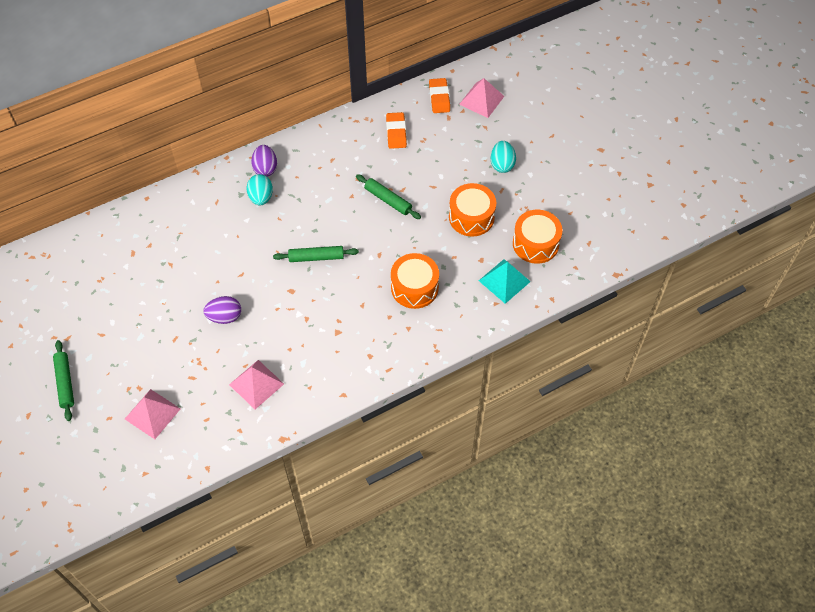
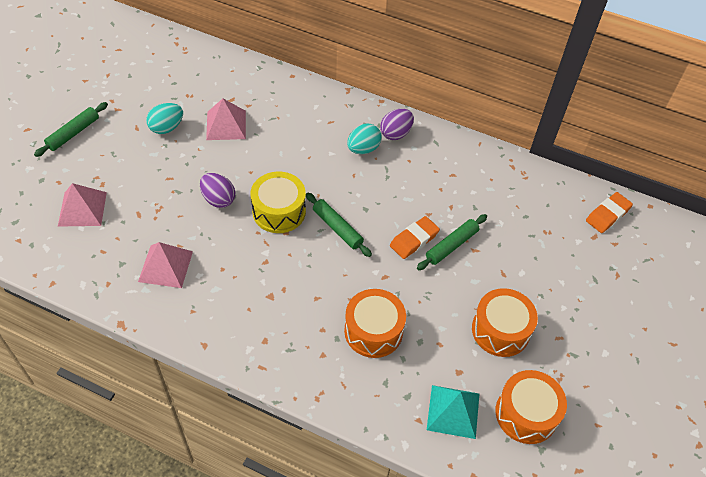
camera: 50 degrees right, 5 degrees down
green rolling pin [356,174,421,219] -> green rolling pin turned 45 degrees clockwise [417,214,487,270]
orange eraser [386,112,407,149] -> orange eraser moved to [390,216,440,259]
pink pyramid [459,78,504,118] -> pink pyramid moved to [206,98,246,140]
turquoise egg [491,141,516,173] -> turquoise egg moved to [146,103,183,134]
none -> yellow drum [251,172,306,233]

